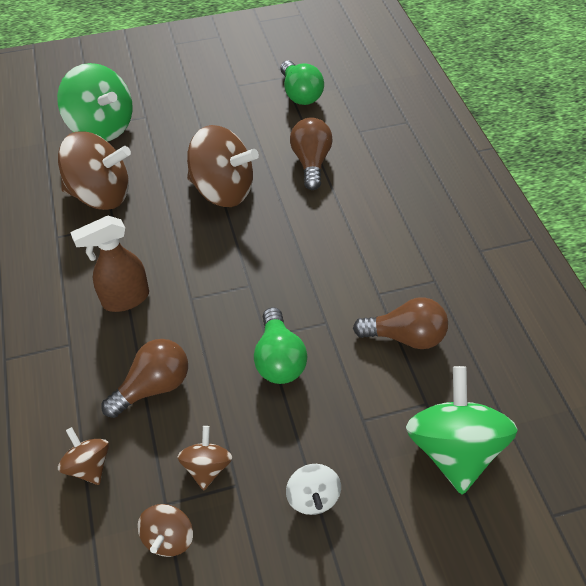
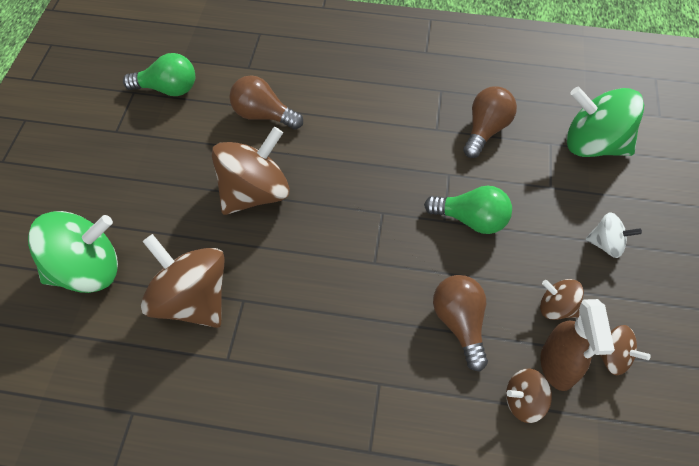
camera: 65 degrees left, 5 degrees up
brown spinning top [58,131,131,210] -> brown spinning top turned 75 degrees counterclockwise [141,234,225,328]
brown spray bottle [70,216,149,312] -> brown spray bottle moved to [540,299,615,391]

